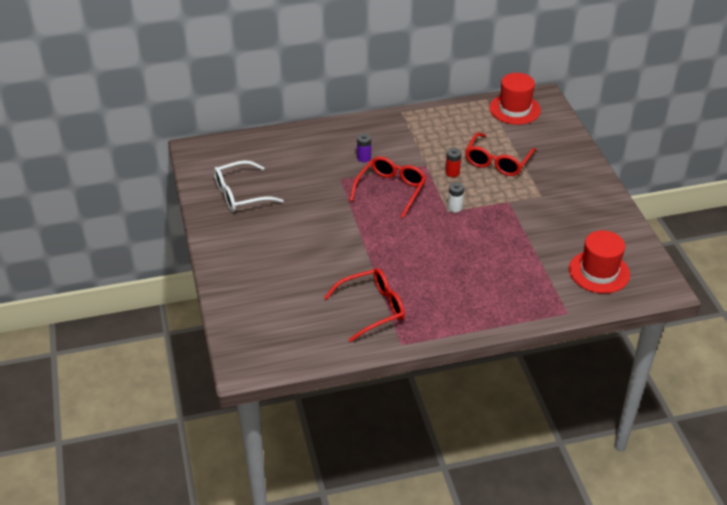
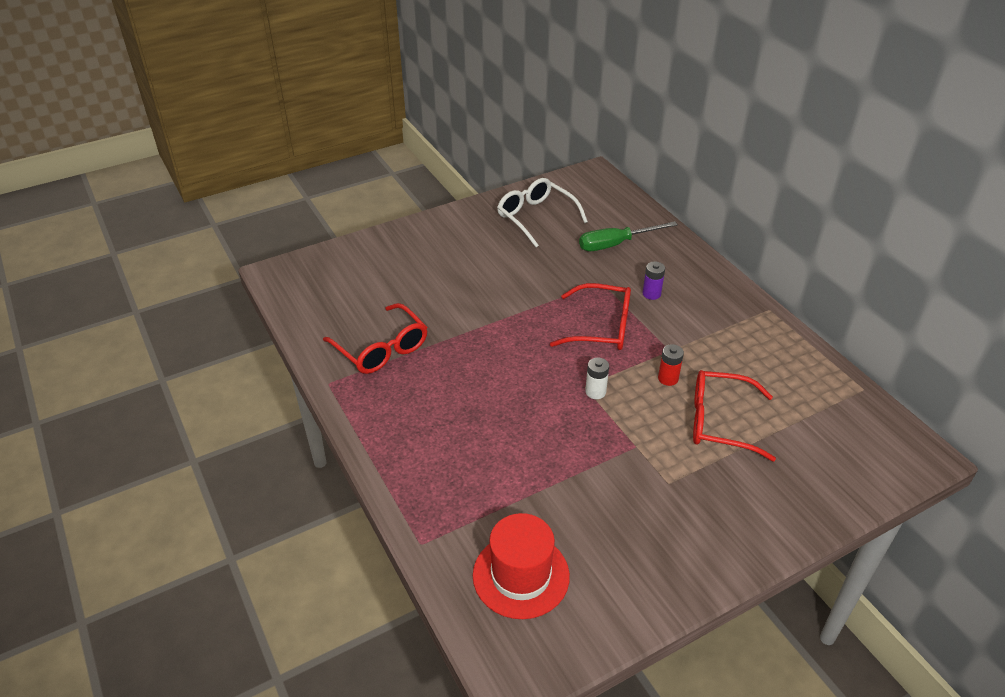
camera: 75 degrees right, 0 degrees up
red hat [489,73,541,125] -> none
none -> green screwdriver [579,221,678,251]

